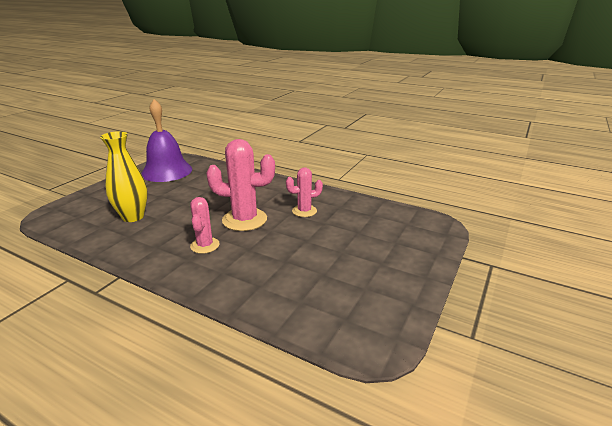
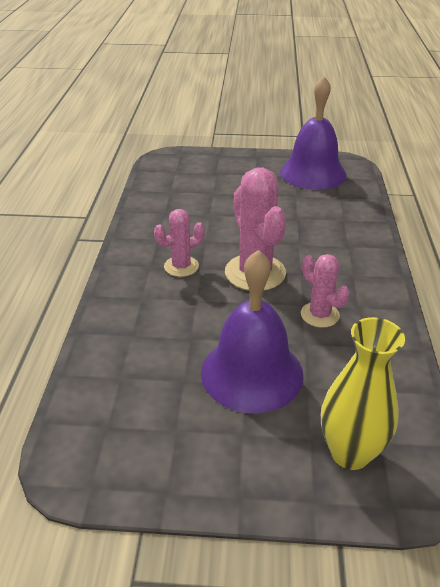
camera: 65 degrees right, 10 degrees up
yellow vase [100,131,148,222] -> yellow vase moved to [321,317,405,470]
none -> purple bell [201,250,304,413]

